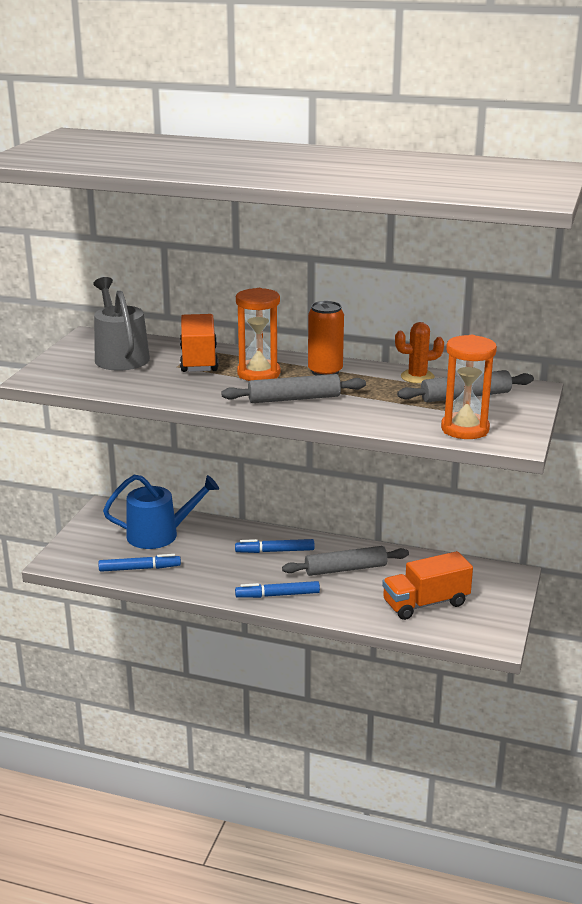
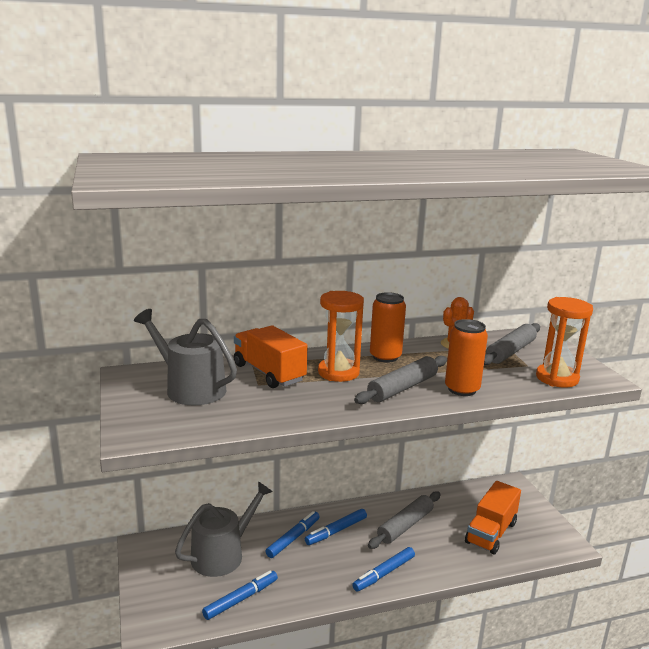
camera: 35 degrees left, 5 degrees down
blue watering can [103,475,219,549] -> grey watering can [175,481,273,577]
none -> blue marker [266,511,320,558]
none -> orange can [445,319,488,396]

